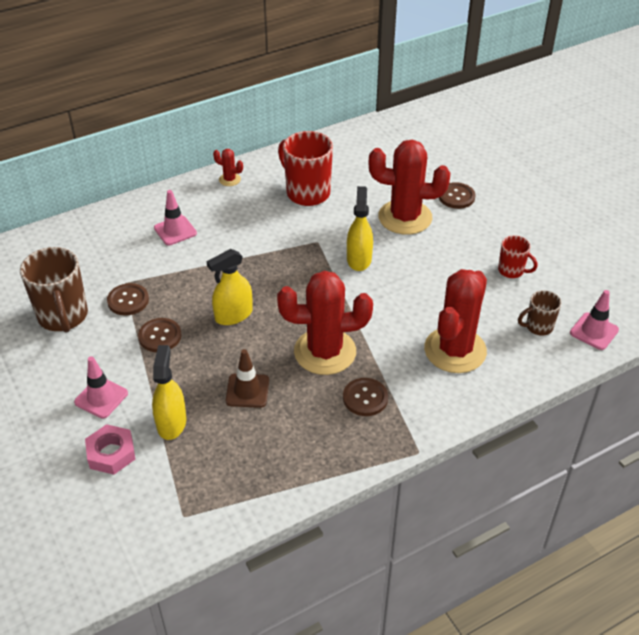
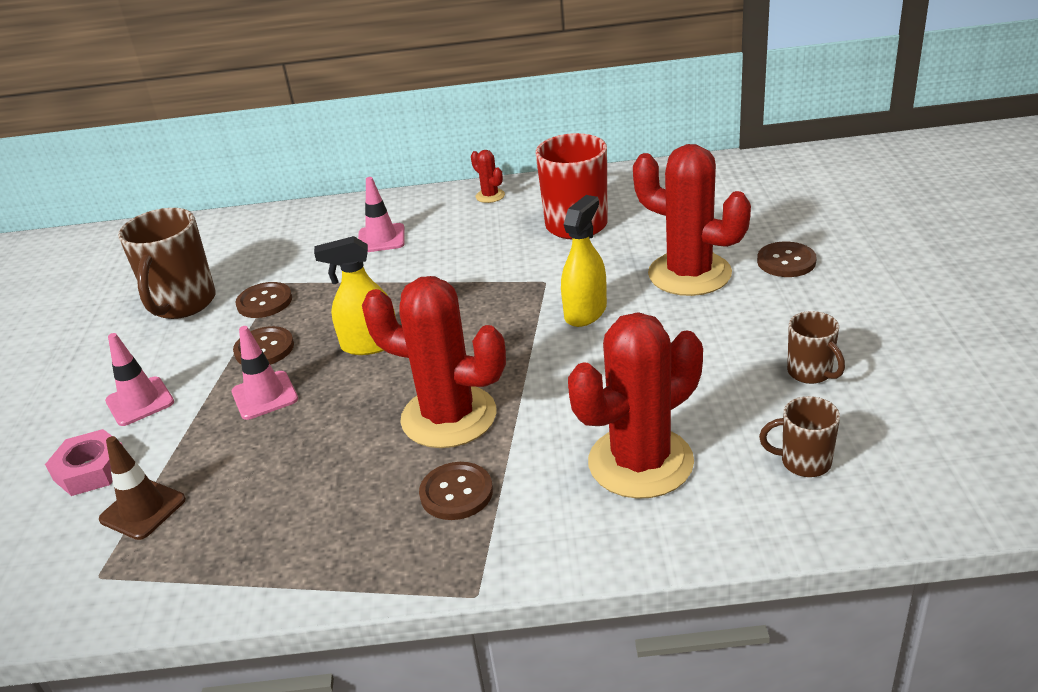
camera: 30 degrees right, 10 degrees down
yellow spray bottle [152,345,186,440] -> none
brown traffic cone [226,349,269,408] -> brown traffic cone moved to [99,436,186,540]
red mug [498,235,538,278] -> brown mug [787,311,845,384]
pink traffic cone [570,290,619,350] -> pink traffic cone moved to [232,326,298,420]

